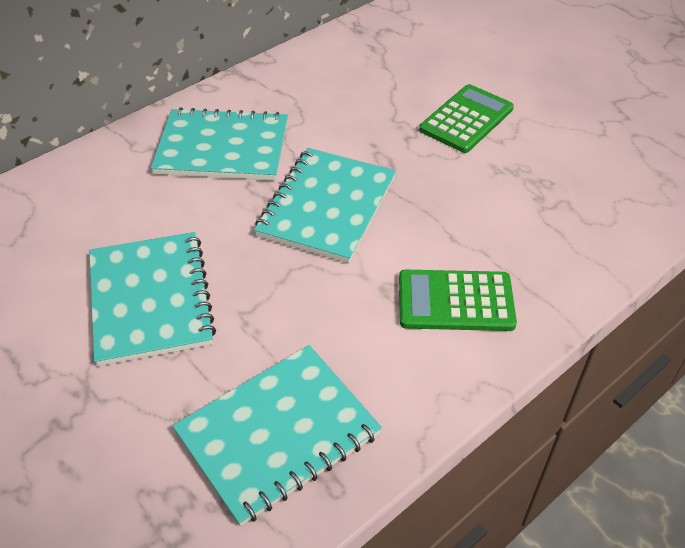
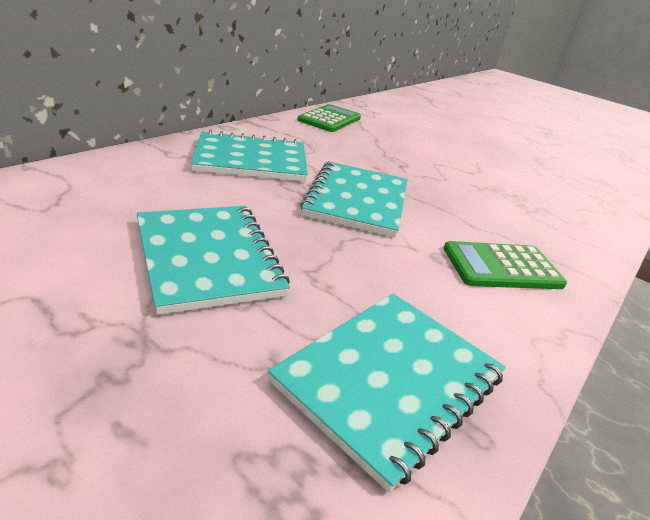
camera: 15 degrees left, 15 degrees down
green calculator [419,84,514,153] -> green calculator moved to [297,104,361,132]

